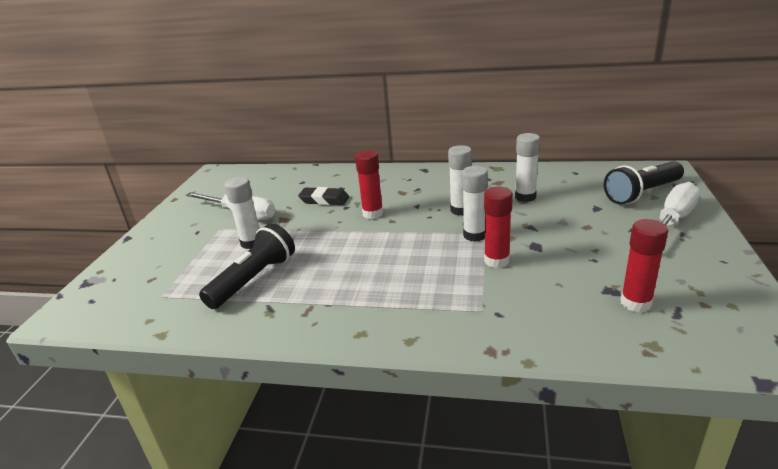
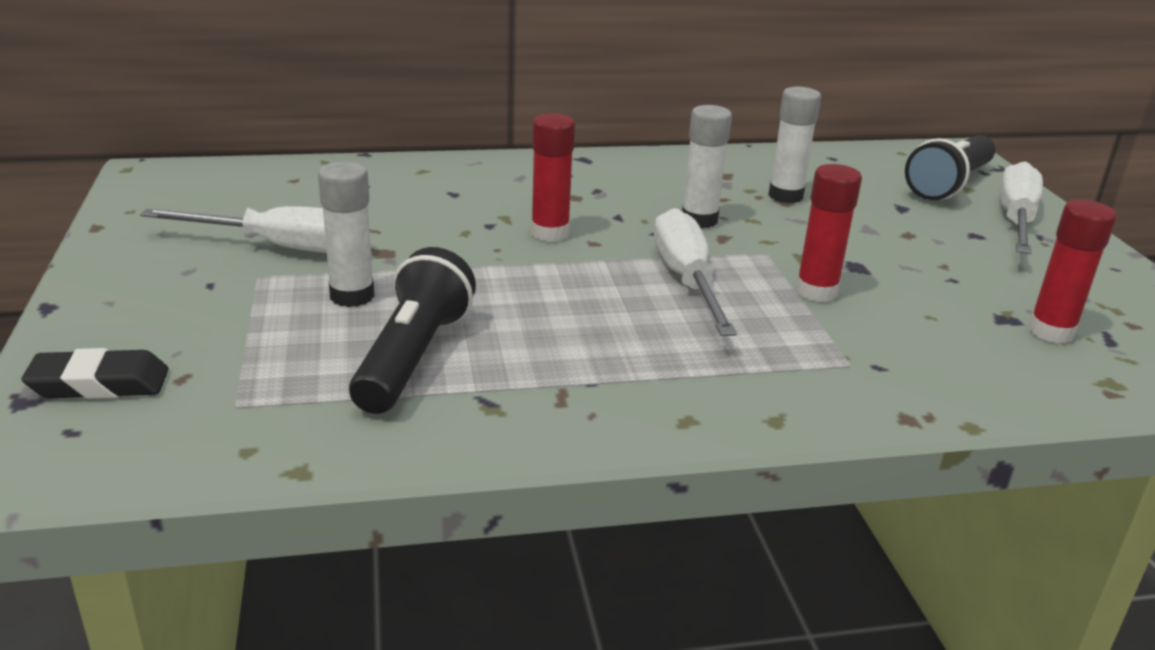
camera: 25 degrees left, 0 degrees up
black eraser [298,187,349,205] -> black eraser moved to [21,348,169,399]
white glue stick [462,166,488,242] -> none
none -> white screwdriver [654,208,737,336]

